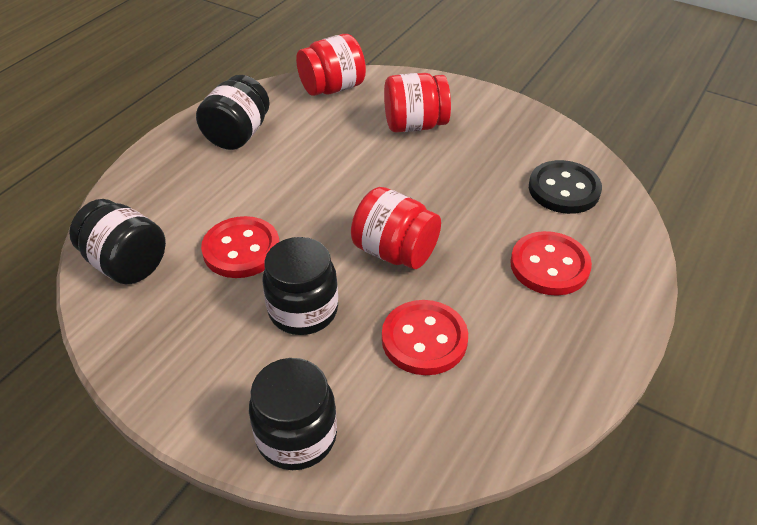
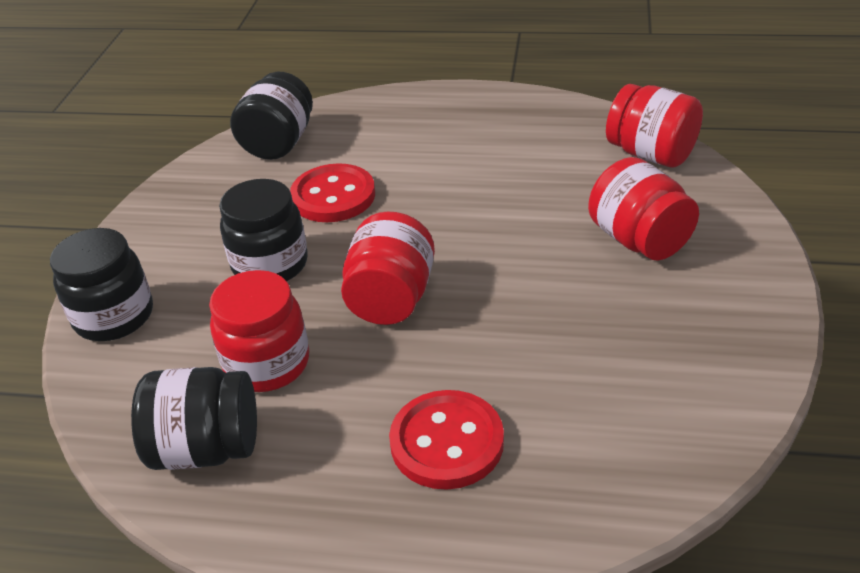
camera: 70 degrees right, 5 degrees down
black jar [196,75,270,150] -> black jar moved to [131,367,257,470]
red button [382,300,468,375] -> red jar [209,270,309,392]
black button [529,160,602,214] -> none

